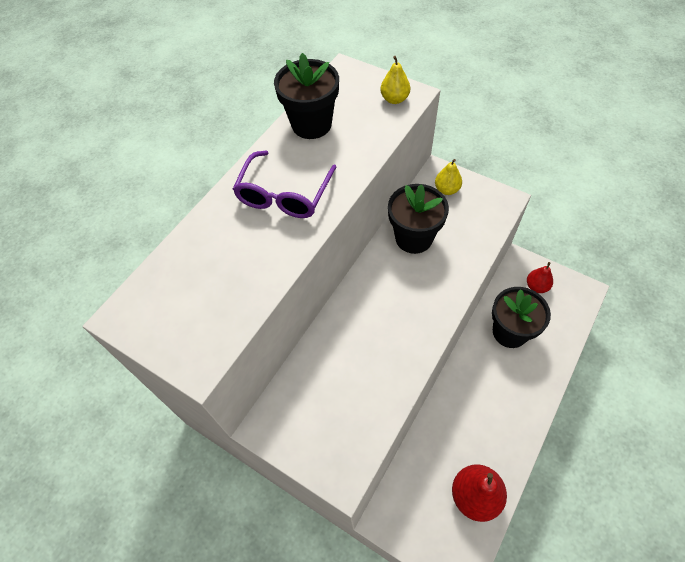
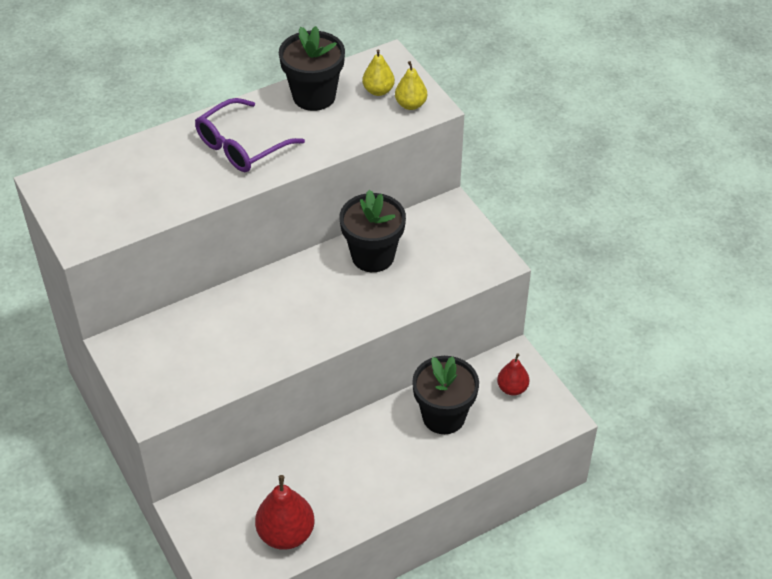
camera: 25 degrees right, 10 degrees down
yellow pear [435,159,462,195] -> yellow pear moved to [362,49,395,96]

